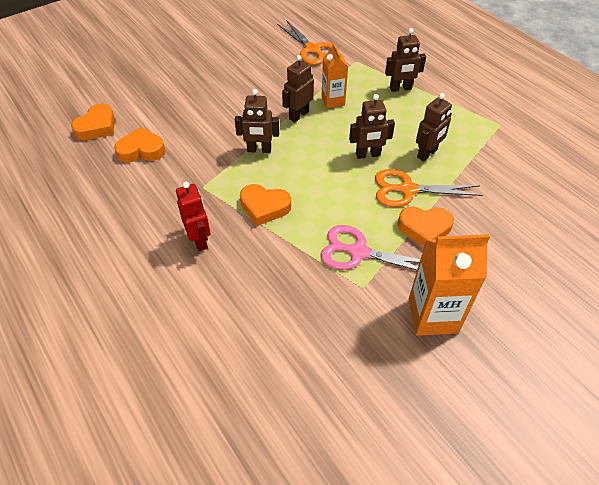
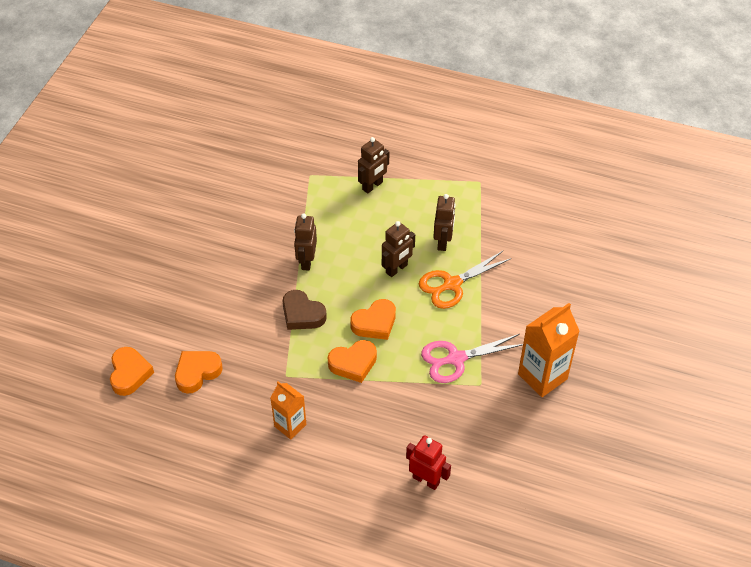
camera: 35 degrees left, 0 degrees up
red robot [176,182,211,251] -> red robot moved to [406,435,451,490]
brown robot [235,89,279,153] -> brown heart [283,290,327,330]
orange scissors [277,20,339,65] -> none
orange carton [321,43,348,108] -> orange carton moved to [270,381,306,440]
orange heart [398,207,454,247] -> orange heart moved to [350,299,396,340]

